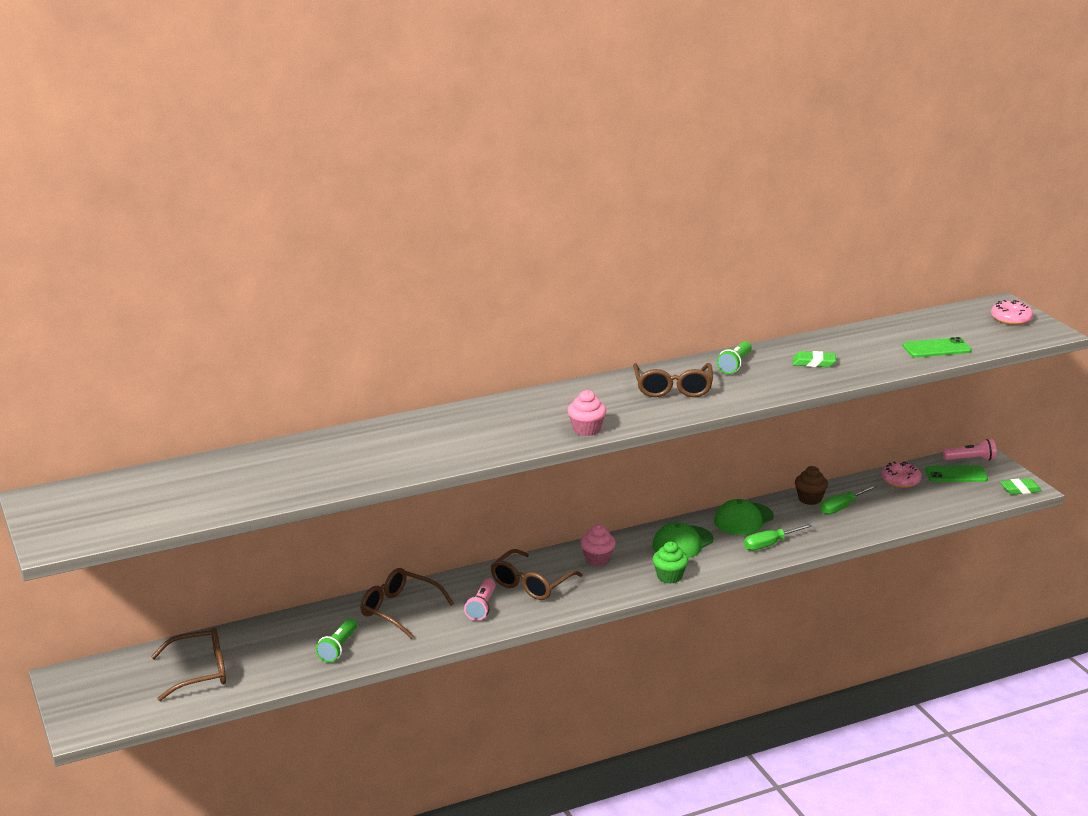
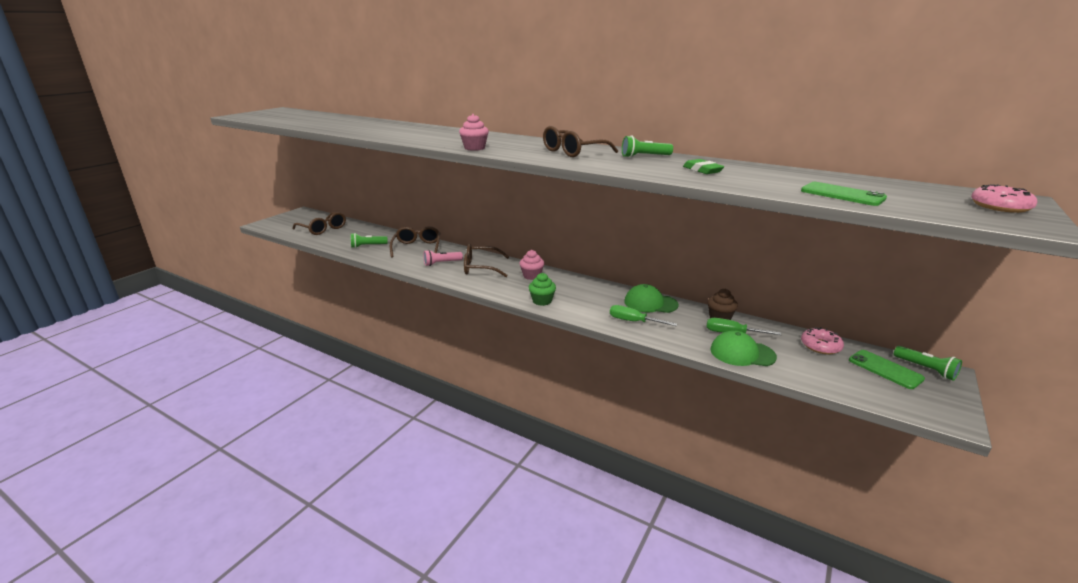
camera: 55 degrees right, 0 degrees up
green cap [652,522,713,558] -> green cap moved to [710,330,777,366]
pink flashlight [943,439,997,461] -> green flashlight [894,346,962,381]
green eraser [1000,478,1042,495] -> none

